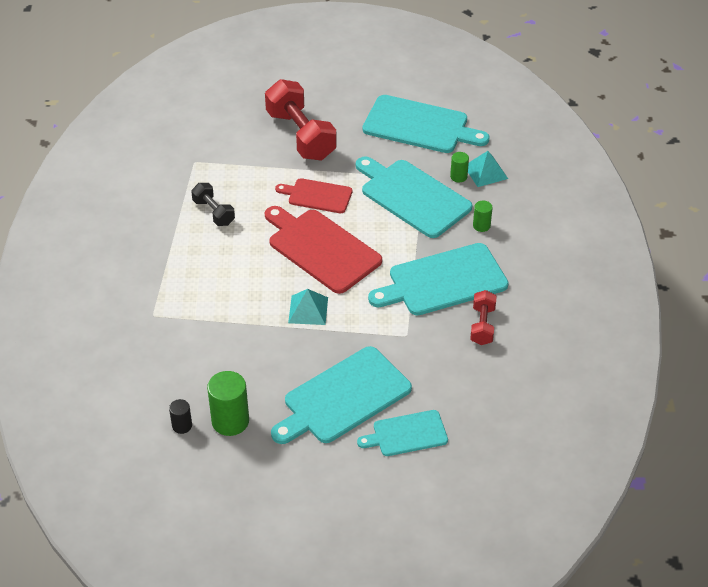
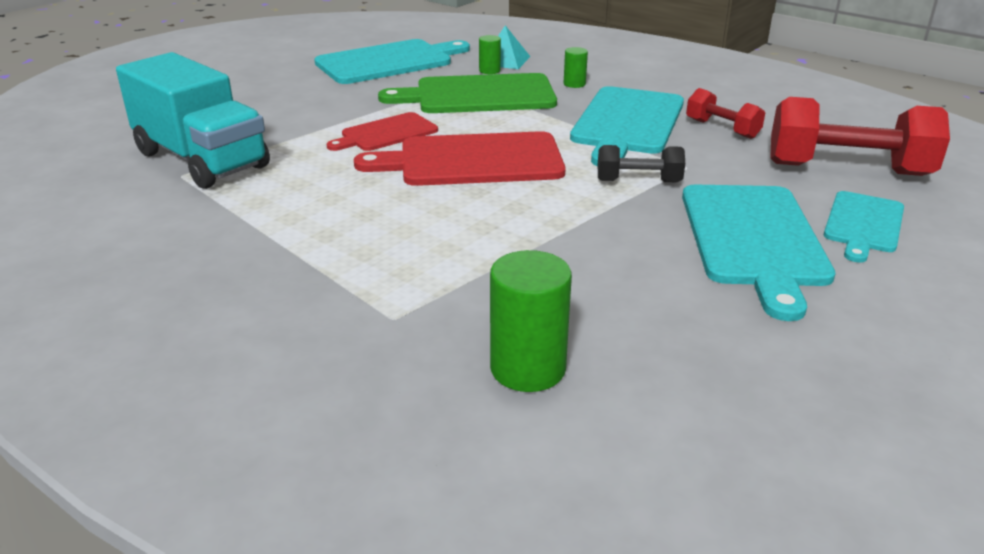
camera: 50 degrees left, 15 degrees down
black cylinder [169,399,192,434] -> none
black dumbbell [191,183,235,226] -> black dumbbell moved to [598,145,685,182]
green cylinder [207,371,249,436] -> green cylinder moved to [490,250,572,392]
red dumbbell [265,79,337,160] -> red dumbbell moved to [770,97,950,176]
turquoise pyramid [288,289,328,325] -> none
turquoise cutting board [356,157,472,238] -> green cutting board [378,73,557,113]
none -> turquoise truck [116,52,270,189]

